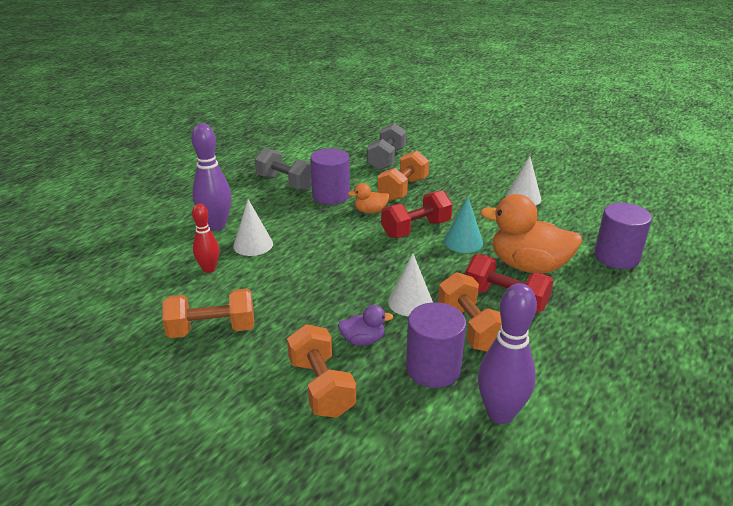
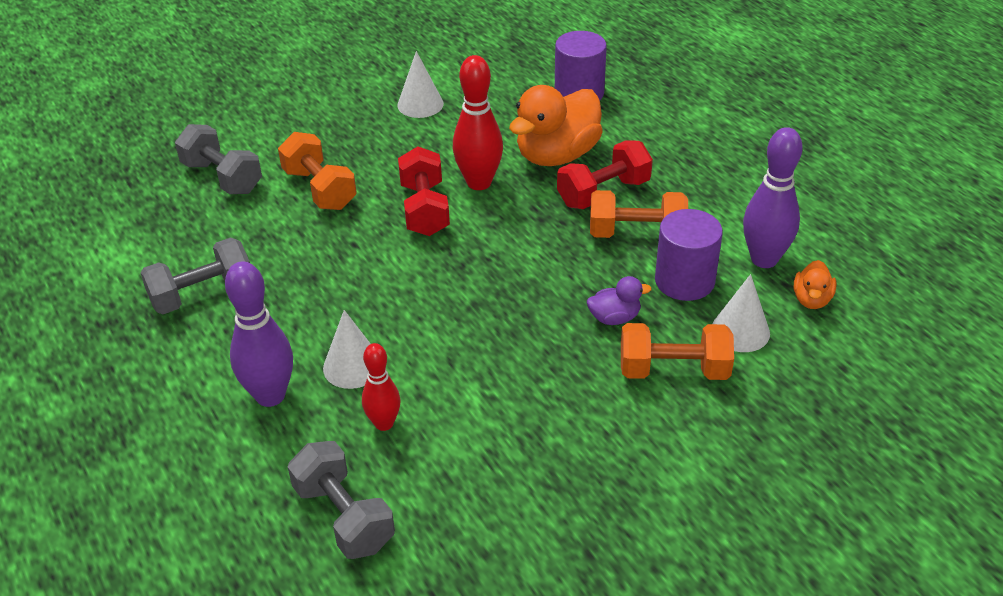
camera: 65 degrees left, 10 degrees up
orange dumbbell [162,289,254,338] -> none
purple cylinder [310,148,350,205] -> none
purple duck [338,305,394,346] -> purple duck turned 60 degrees clockwise [587,276,652,325]
orange duck [348,183,390,214] -> orange duck moved to [793,260,836,309]
white cone [388,253,433,316] -> white cone moved to [712,274,770,352]
turquoise cone [444,197,483,253] -> red bowling pin [453,55,503,190]
none -> grey dumbbell [288,441,395,559]

